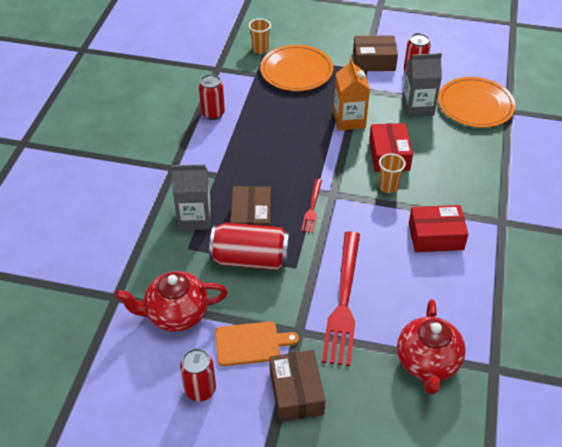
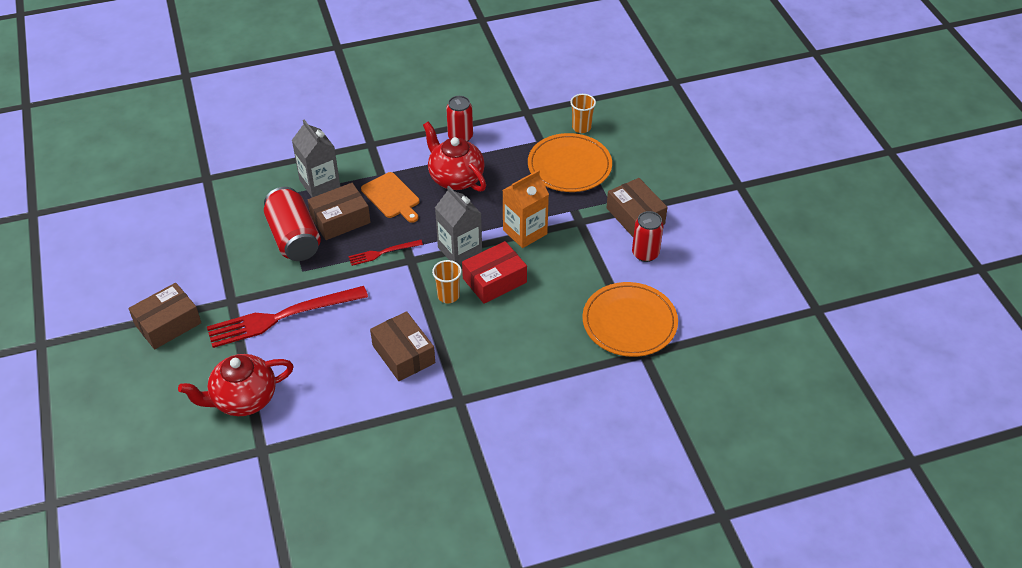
camera: 60 degrees right, 0 degrees up
red teapot [115,271,228,332] -> red teapot moved to [423,121,486,192]
red can [180,348,216,401] -> none
orange cutting board [215,321,299,366] -> orange cutting board moved to [361,172,420,223]
grey carton [402,53,442,117] -> grey carton moved to [435,186,482,265]
red box [409,205,469,252] -> brown box [370,311,435,381]

